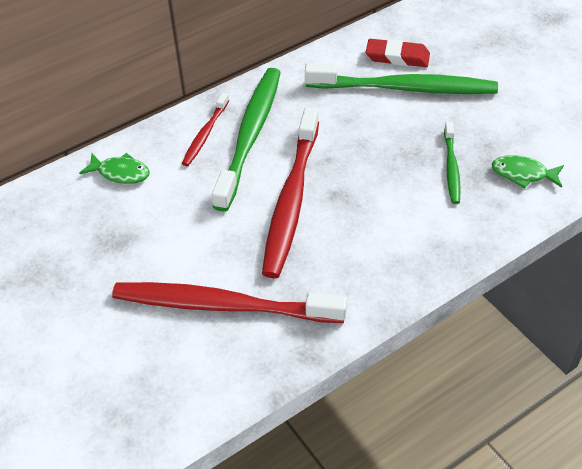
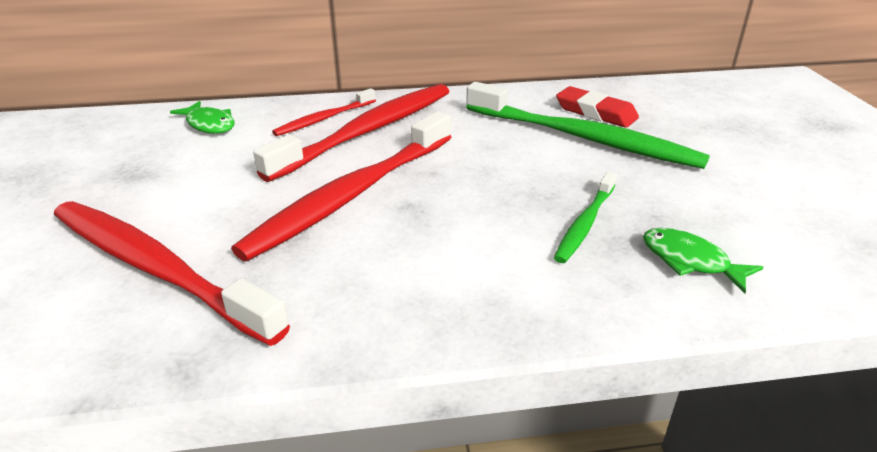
camera: 25 degrees right, 15 degrees down
green toothbrush [212,68,281,212] -> red toothbrush [253,84,450,182]

